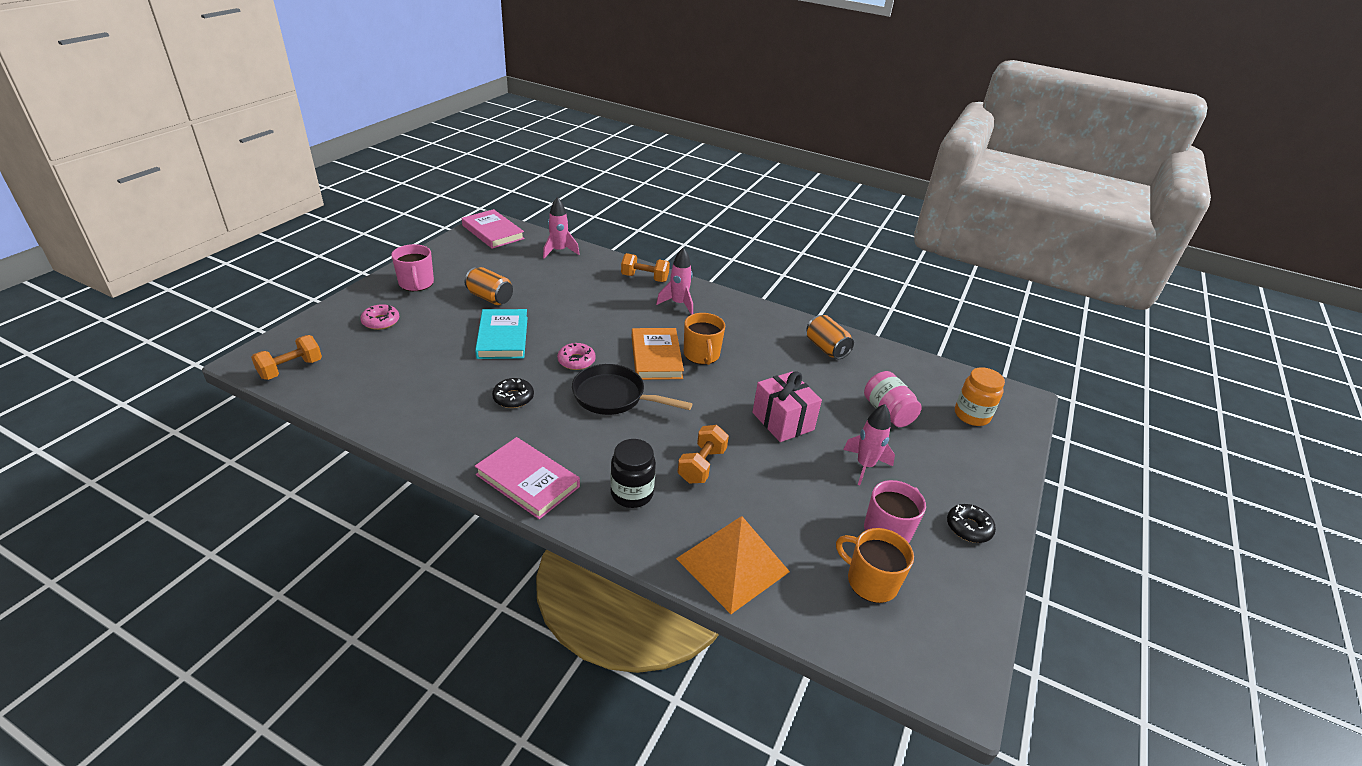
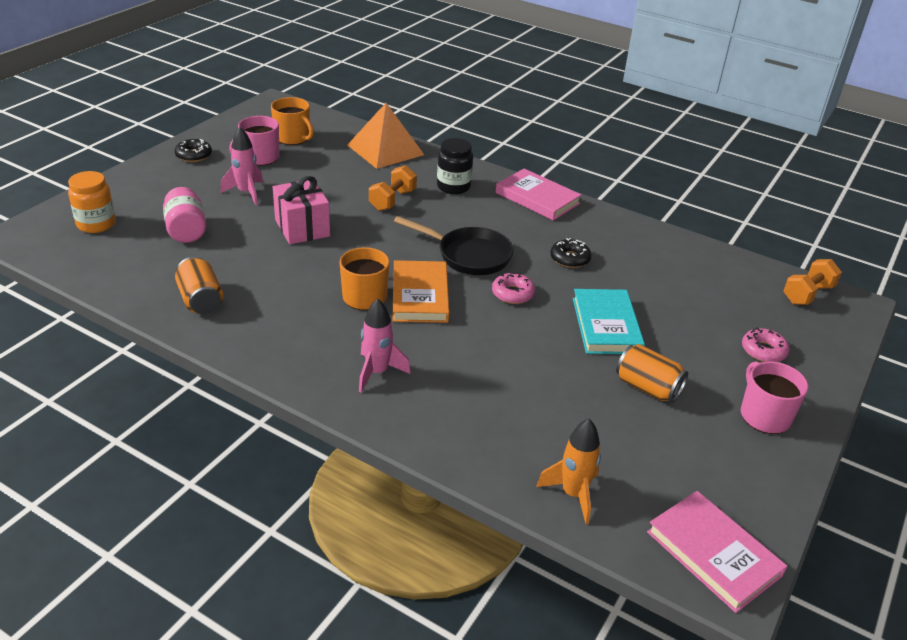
camera: 175 degrees left, 0 degrees up
pink rocket [543,197,579,258] -> orange rocket [536,419,601,524]
orange dumbbell [621,253,670,282] -> none

